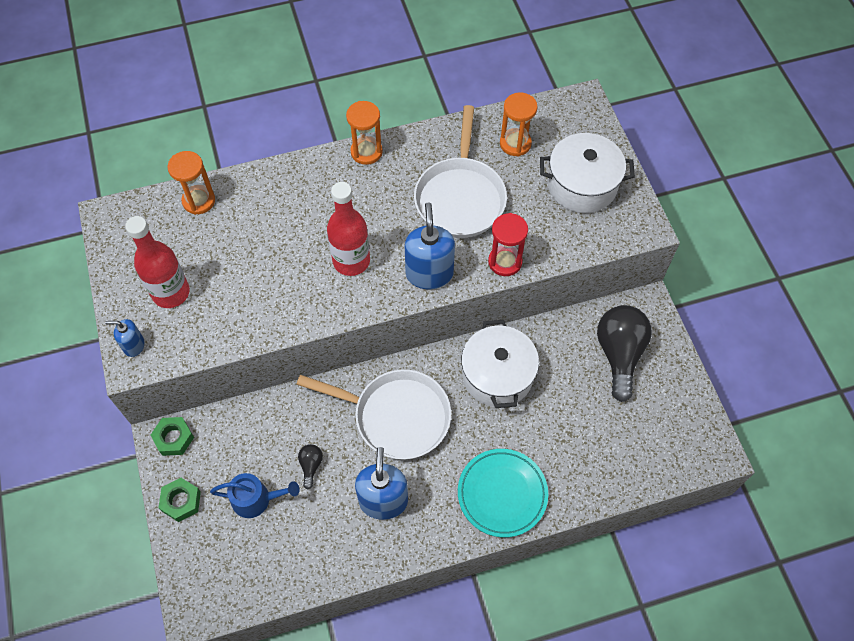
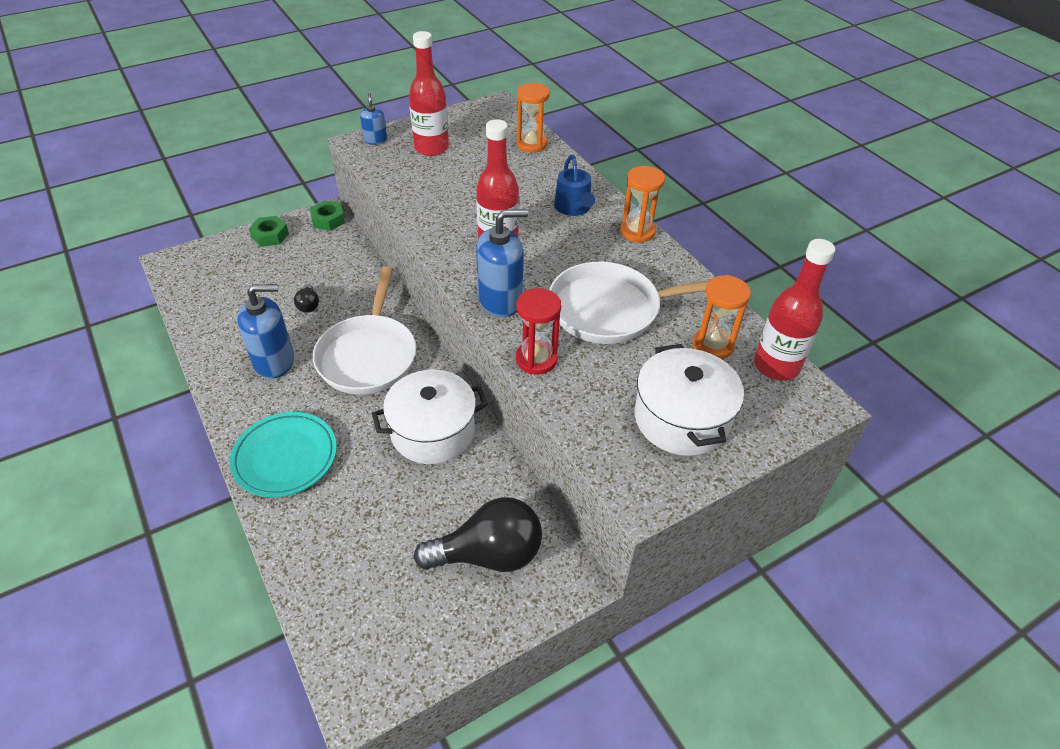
camera: 75 degrees right, 15 degrees down
blue watering can [210,473,300,518] -> blue watering can moved to [554,155,595,216]
black light bulb [298,444,323,490] -> black light bulb turned 90 degrees clockwise [294,284,319,313]
none -> red bottle [754,239,835,381]

